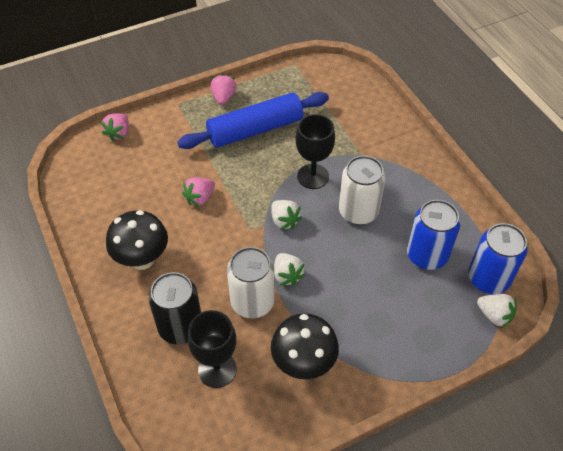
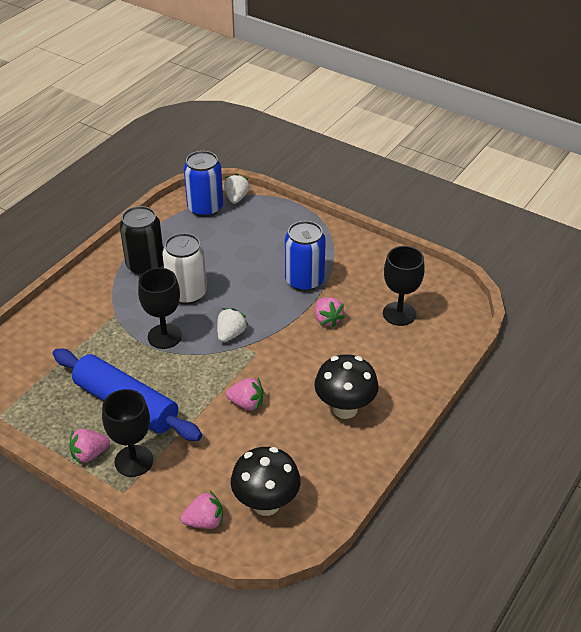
camera: 120 degrees left, 10 degrees down
black can [149,272,201,344] -> black can moved to [120,206,164,276]
white can [227,247,275,318] -> pink strawberry [315,297,345,328]
black mushroom [271,313,339,379] -> black mushroom moved to [231,447,301,516]
white strawberry [274,253,306,286] -> none
blue can [407,200,460,270] -> blue can moved to [285,221,326,291]
none -> black goblet [102,389,153,477]

